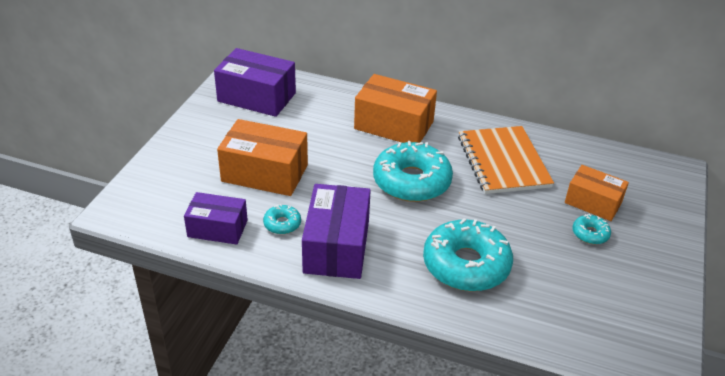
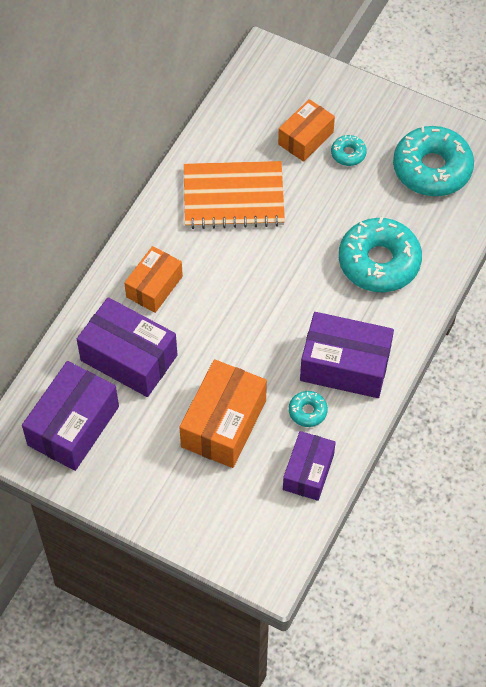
camera: 80 degrees left, 20 degrees up
orange box [354,74,437,143] -> orange box [124,246,183,313], size x0.64
turquoise donut [373,141,453,202] -> turquoise donut moved to [393,126,474,196]
none -> purple box [77,297,177,397]

